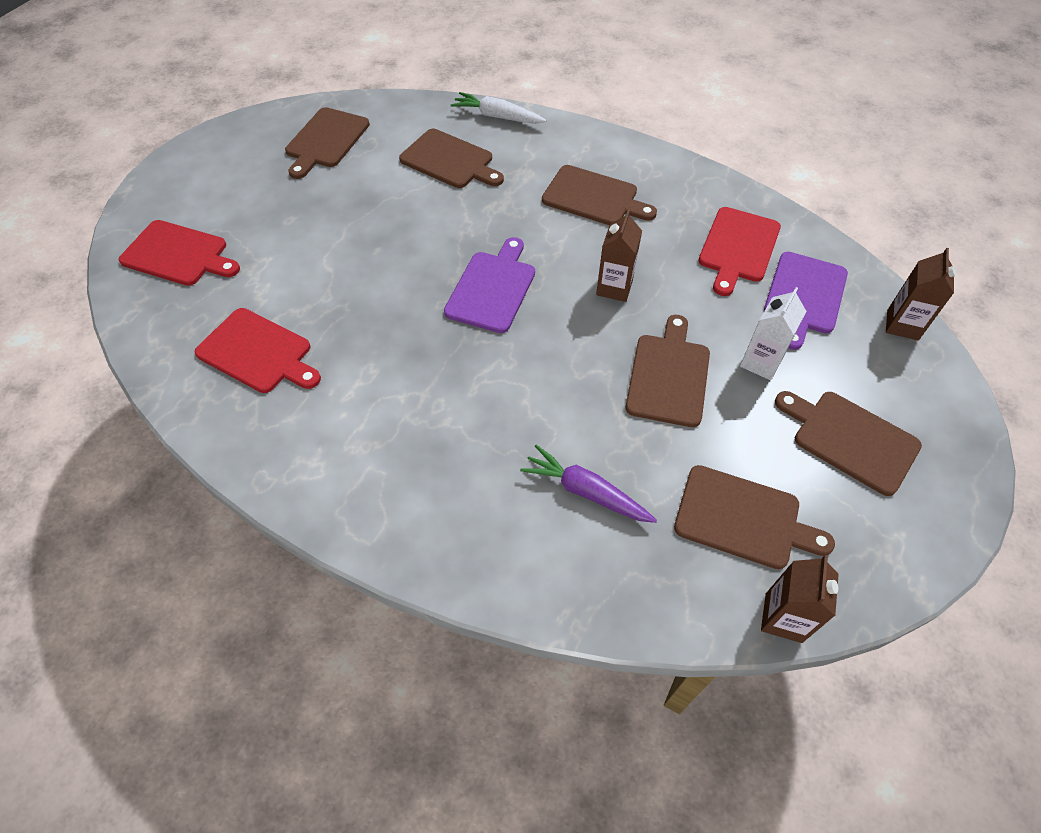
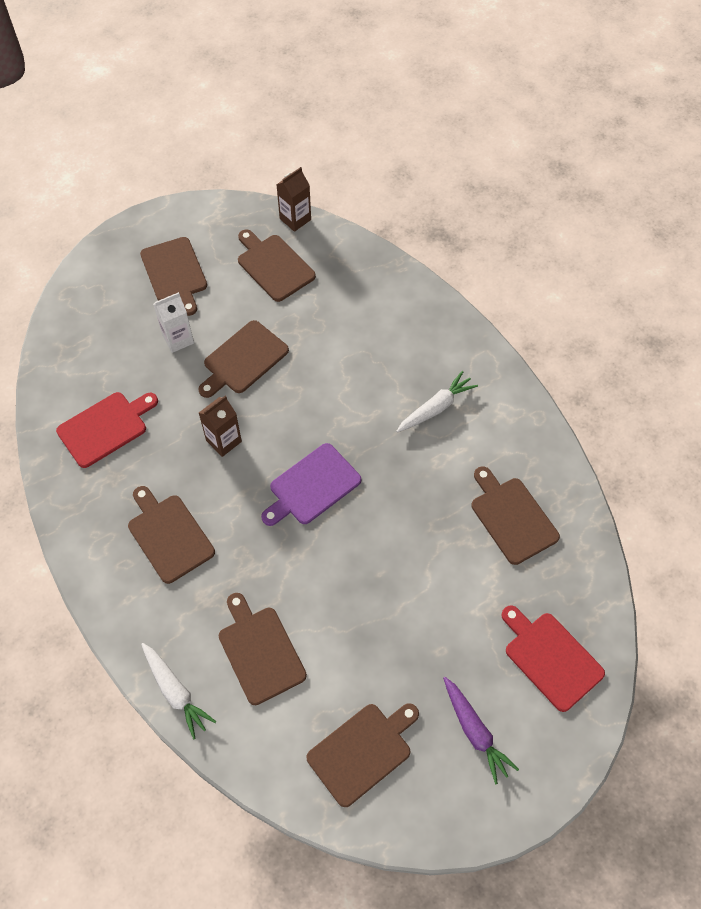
camera: 150 degrees left, 5 degrees up
red cutting board [195,308,321,393] -> brown cutting board [471,466,560,565]
purple carrot [520,445,657,523] -> purple carrot moved to [443,677,519,784]
purple cutting board [764,252,848,350] -> none
brown carton [886,248,956,340] -> none
none -> white carrot [396,371,478,432]

